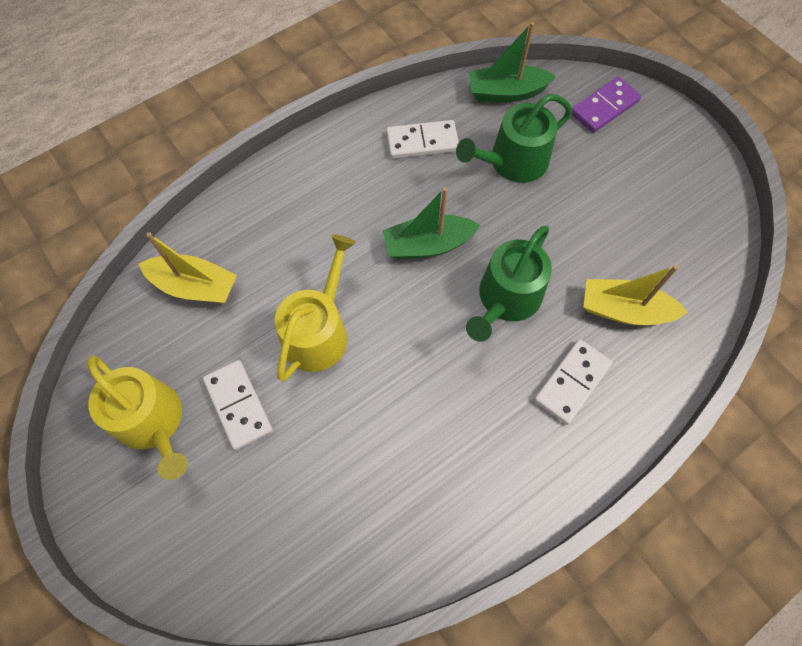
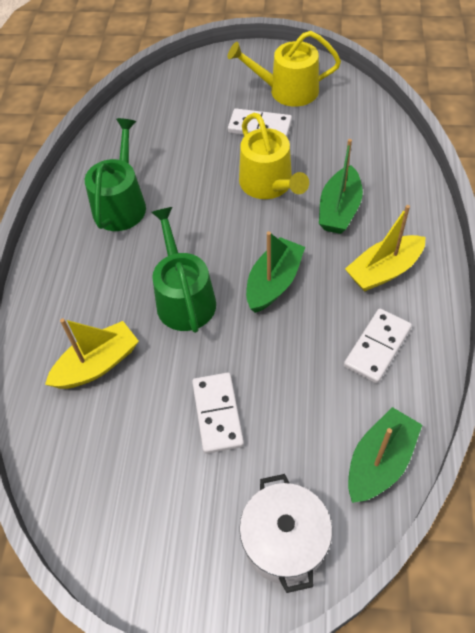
camera: 135 degrees right, 10 degrees down
yellow boat [139,232,237,304] -> yellow boat moved to [345,205,426,292]
green watering can [456,94,572,183] -> green watering can moved to [85,118,146,231]
white domino [534,339,613,425] -> white domino moved to [192,372,244,454]
purple domino [571,77,641,133] -> white pot [239,474,332,593]
none -> green boat [319,139,363,234]

